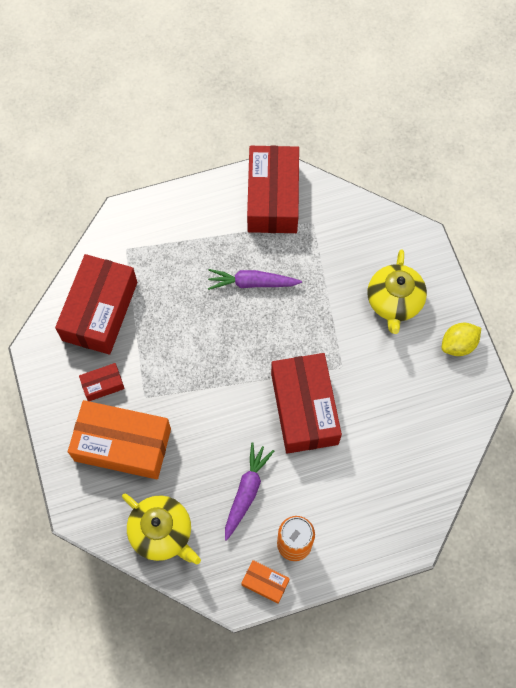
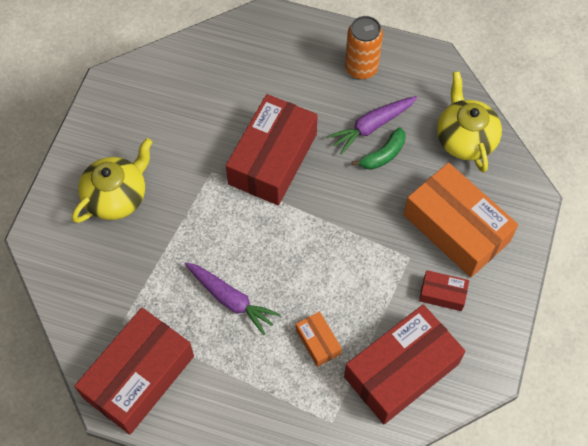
camera: 145 degrees left, 5 degrees down
orange box [241,560,290,604] -> orange box moved to [296,311,342,367]
yellow lemon [442,323,481,356] -> none
none -> green banana [352,127,406,170]

